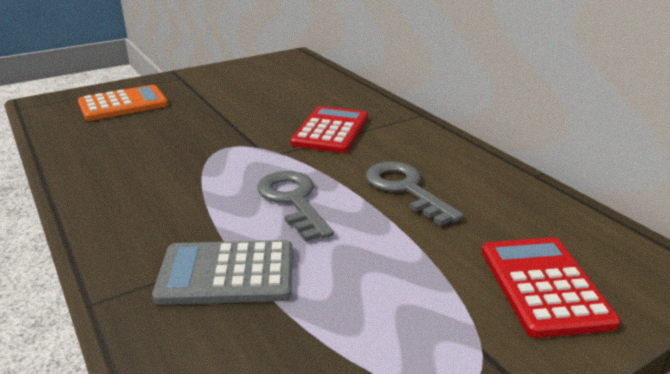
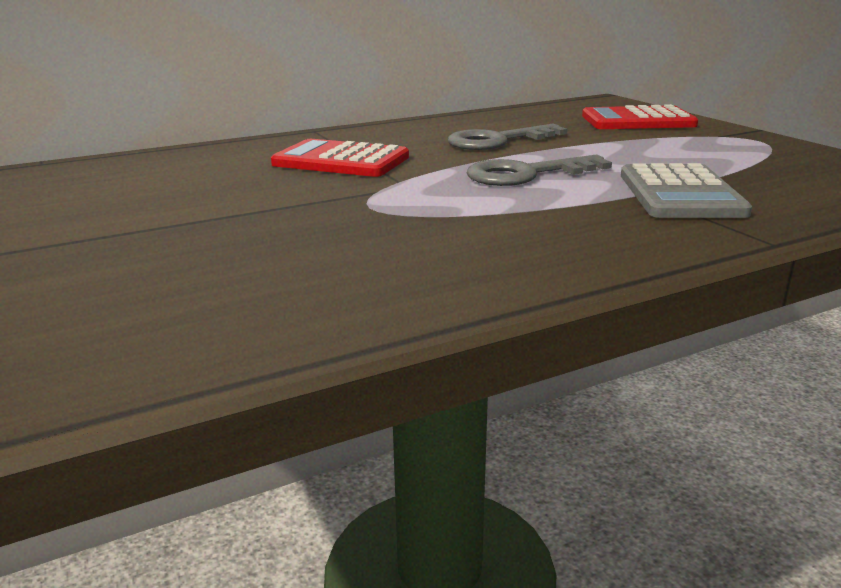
camera: 85 degrees left, 5 degrees down
orange calculator [78,85,168,121] -> none

